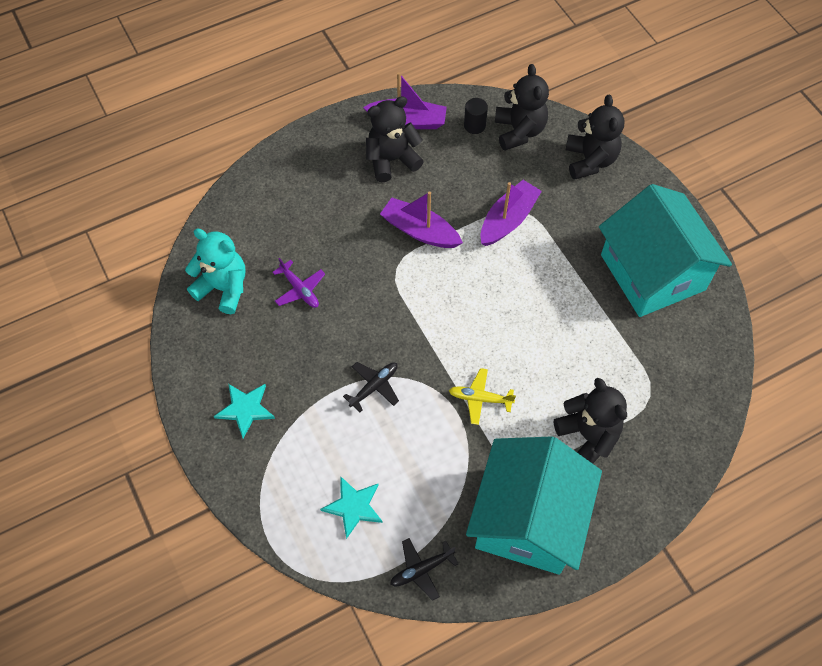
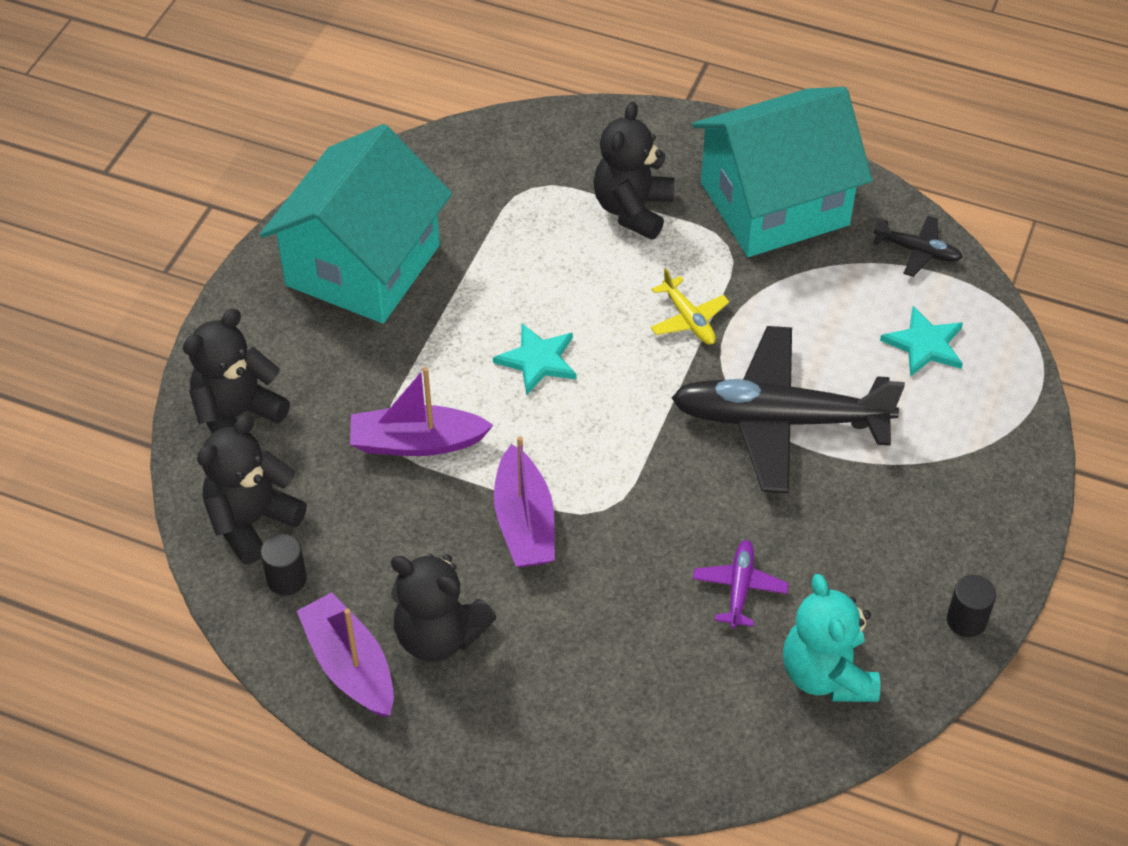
camera: 130 degrees left, 10 degrees down
turquoise star [214,384,275,439] -> turquoise star moved to [493,323,577,395]
black plane [343,362,399,412] -> black plane [671,326,905,493], size x2.30
none -> black cylinder [947,575,996,637]

